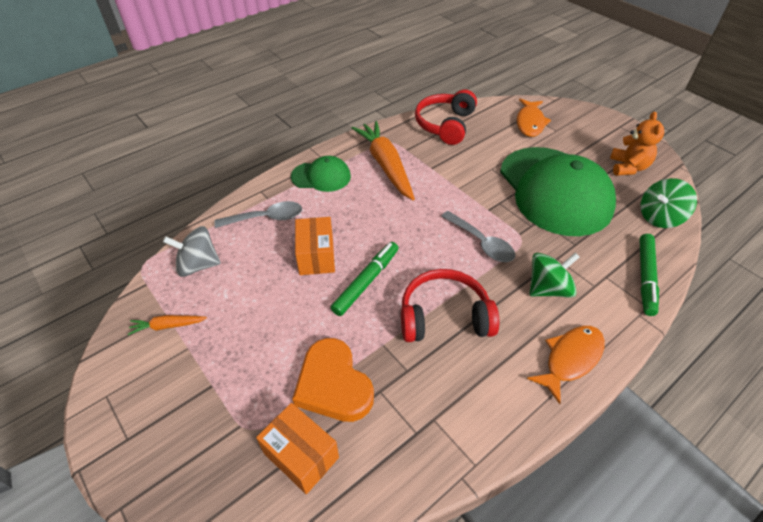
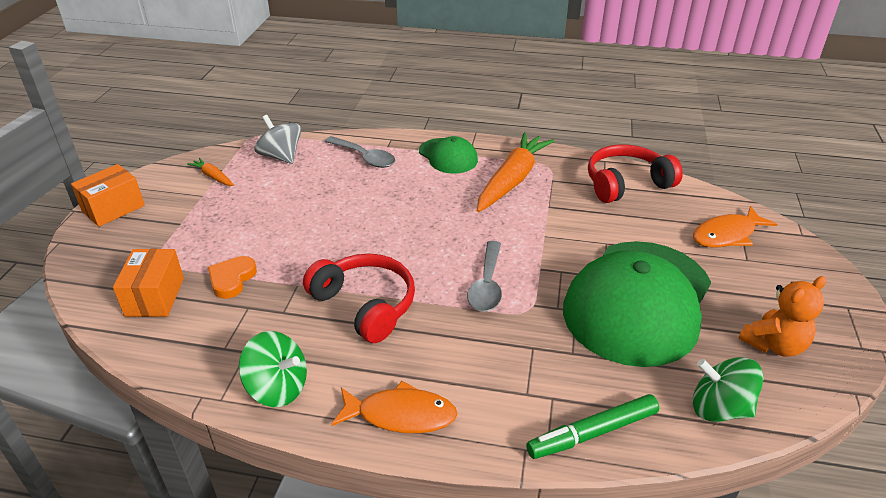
camera: 50 degrees right, 10 degrees down
orange heart [292,338,374,422] -> orange heart [208,256,257,299], size x0.61
orange box [295,217,335,275] -> orange box moved to [71,164,145,227]
green marker [331,242,399,316] -> none
green spinning top [529,252,580,298] -> green spinning top moved to [239,331,307,407]

